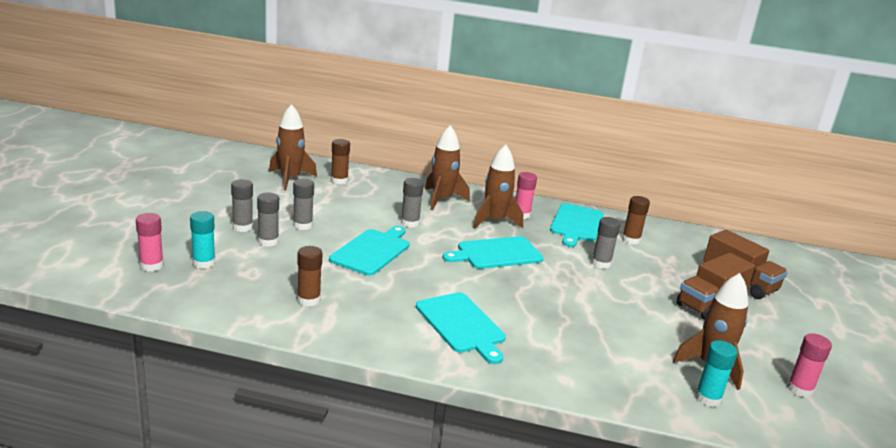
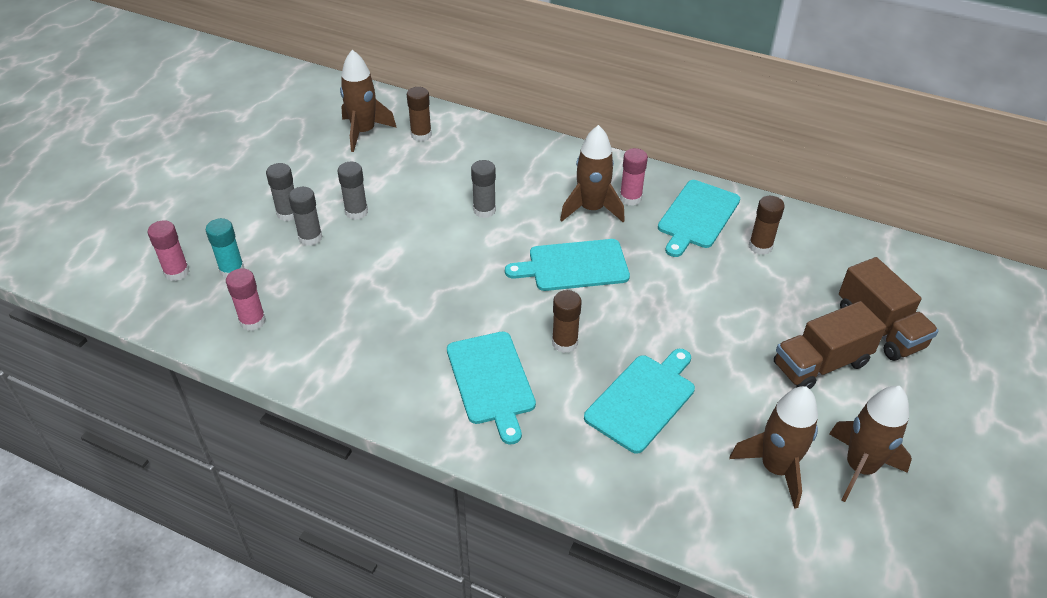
camera: 15 degrees right, 20 degrees up
brown glue stick [297,246,323,306] -> brown glue stick moved to [552,290,582,353]
turquoise cutting board [329,226,409,276] -> turquoise cutting board moved to [584,349,695,454]
brown rocket [425,125,470,210] -> brown rocket moved to [829,386,912,502]
grey glue stick [592,217,621,269] -> none
turquoise glue stick [695,340,738,407] -> none
pink glue stick [787,333,832,398] -> pink glue stick moved to [226,268,266,331]

